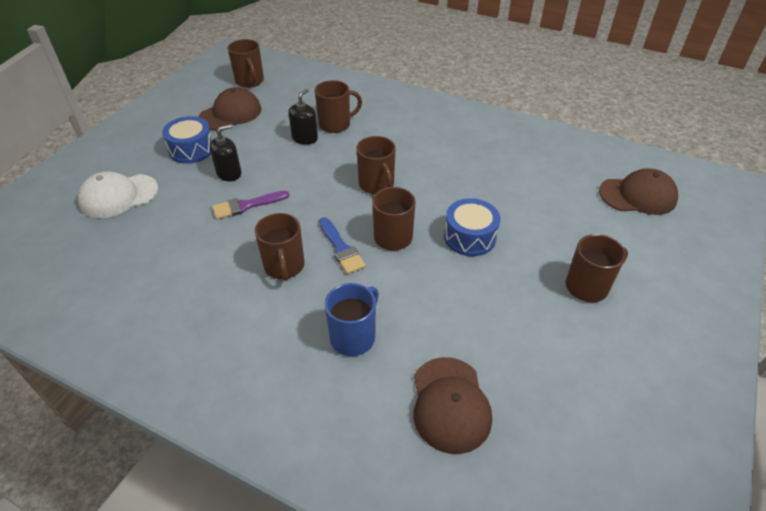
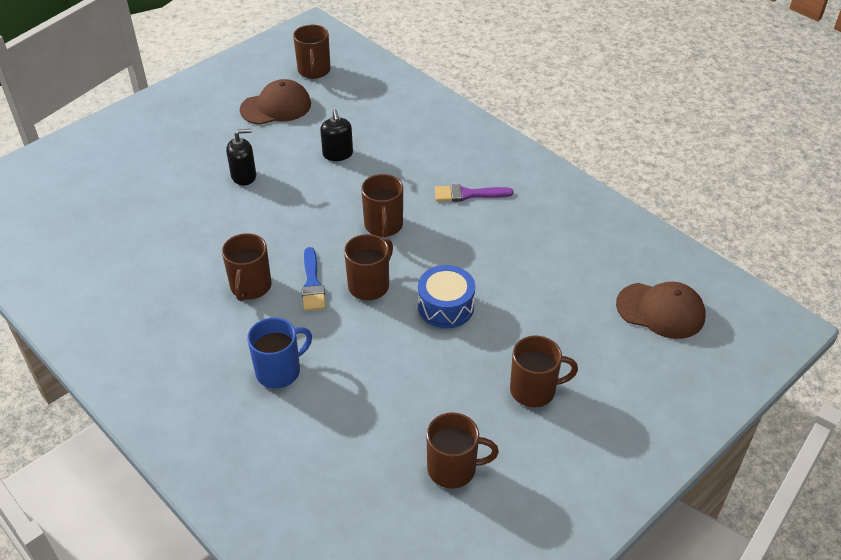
camera: 20 degrees right, 0 degrees up
white cap [78,171,158,218] -> none
blue drum [162,116,213,164] -> none
purple brush [212,191,290,219] -> purple brush moved to [435,184,513,202]
black soap dispenser [288,89,318,145] -> black soap dispenser turned 120 degrees clockwise [320,110,353,161]
brown mug [315,80,362,133] -> brown mug moved to [426,412,499,489]
brown cap [414,357,492,454] -> none

